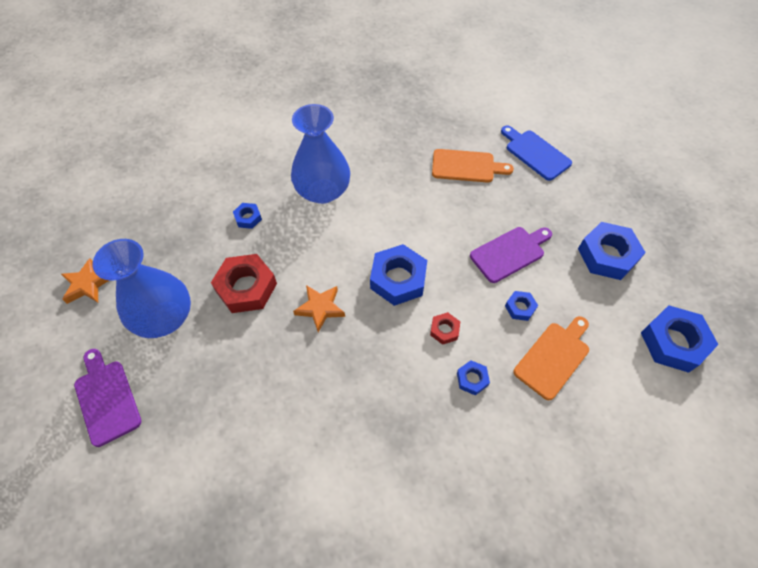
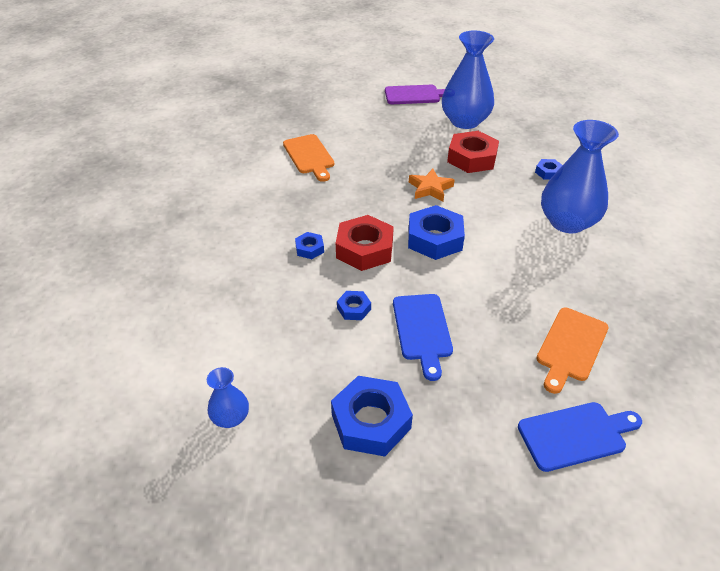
camera: 115 degrees right, 15 degrees down
orange star [61,258,109,304] -> none
red nut [430,312,460,345] -> red nut [336,215,394,271], size x2.02
purple cutting board [470,227,552,283] -> blue cutting board [393,294,453,381]
orange cutting board [514,316,589,400] -> orange cutting board moved to [283,134,334,182]
blue nut [641,305,719,373] -> blue vase [207,367,249,428]

